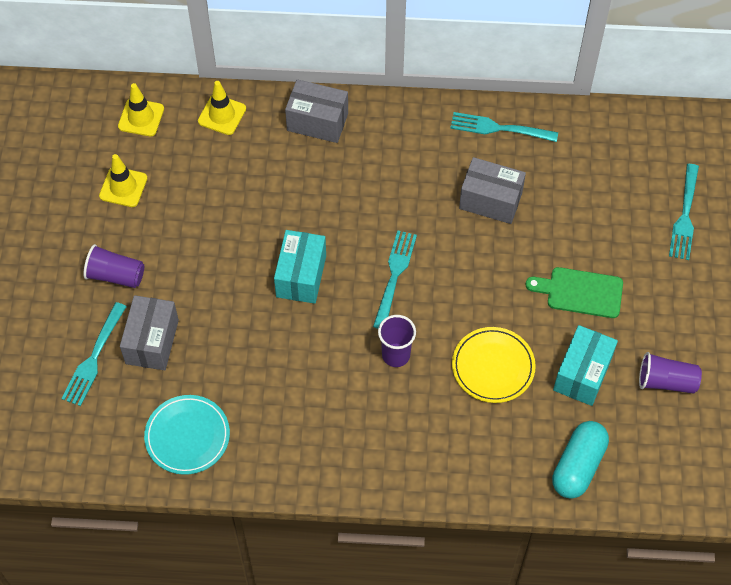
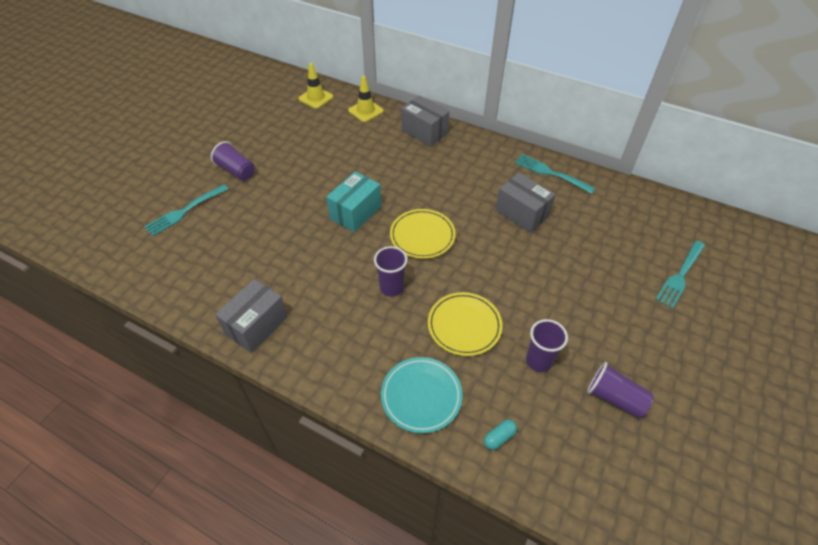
camera: 25 degrees right, 10 degrees down
yellow traffic cone [99,154,147,207] -> none
grey box [120,295,179,370] -> grey box moved to [215,279,288,353]
turquoise plate [144,395,230,475] -> turquoise plate moved to [381,357,462,433]
turquoise fork [373,231,417,329] -> yellow plate [390,209,456,259]
green cutting board [526,267,623,318] -> none
turquoise capsule [552,421,609,499] -> turquoise capsule [484,419,517,450], size x0.46
turquoise box [553,325,618,406] -> purple cup [526,319,568,372]

